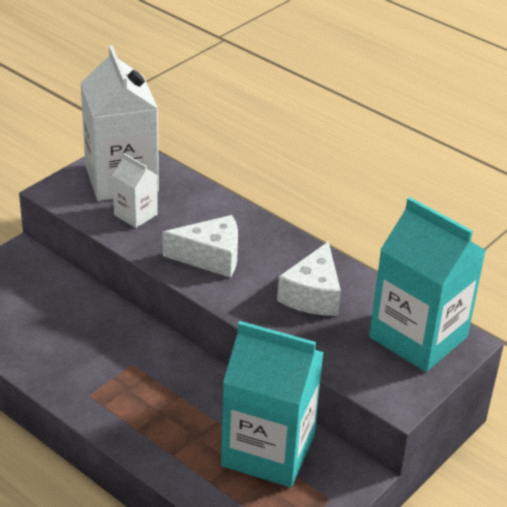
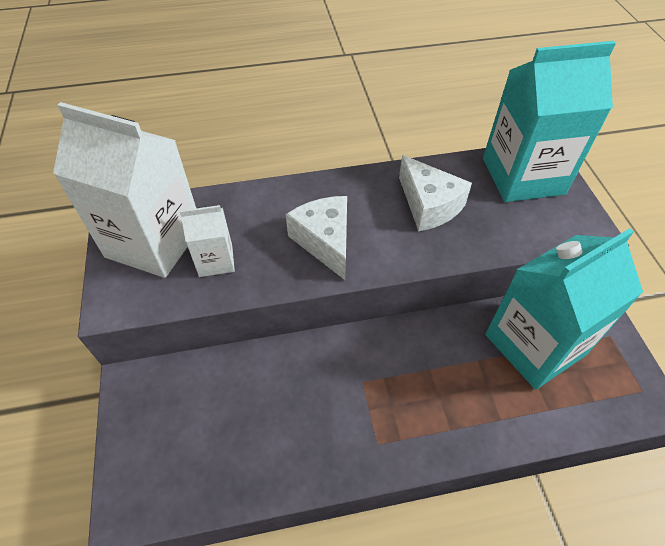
camera: 50 degrees left, 15 degrees up
white cheese [163,215,238,278] -> white cheese turned 60 degrees counterclockwise [286,196,347,280]

